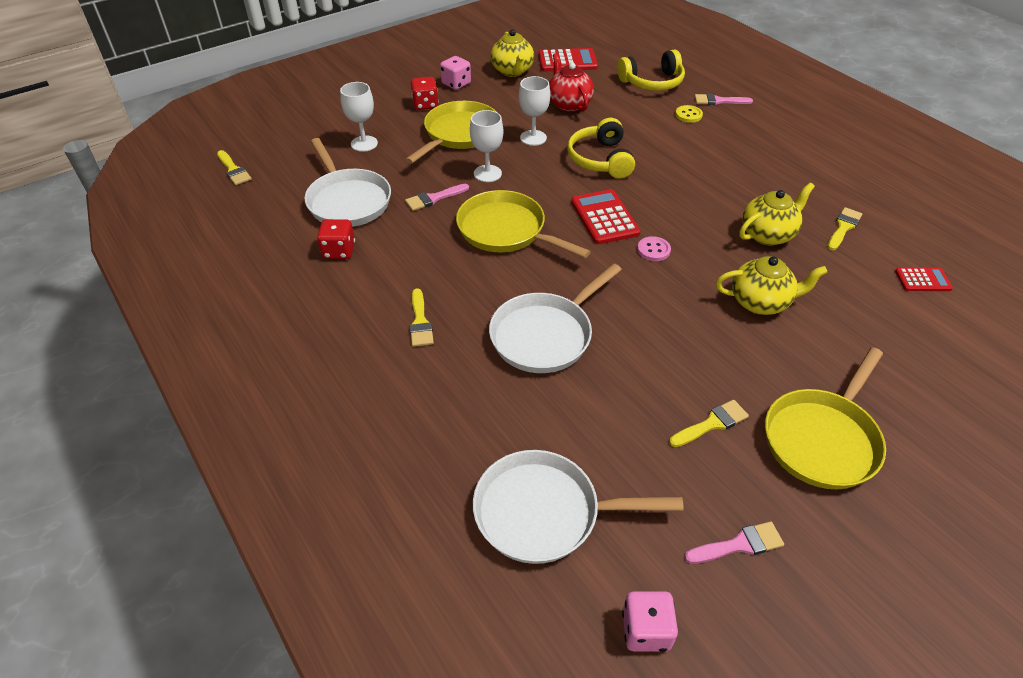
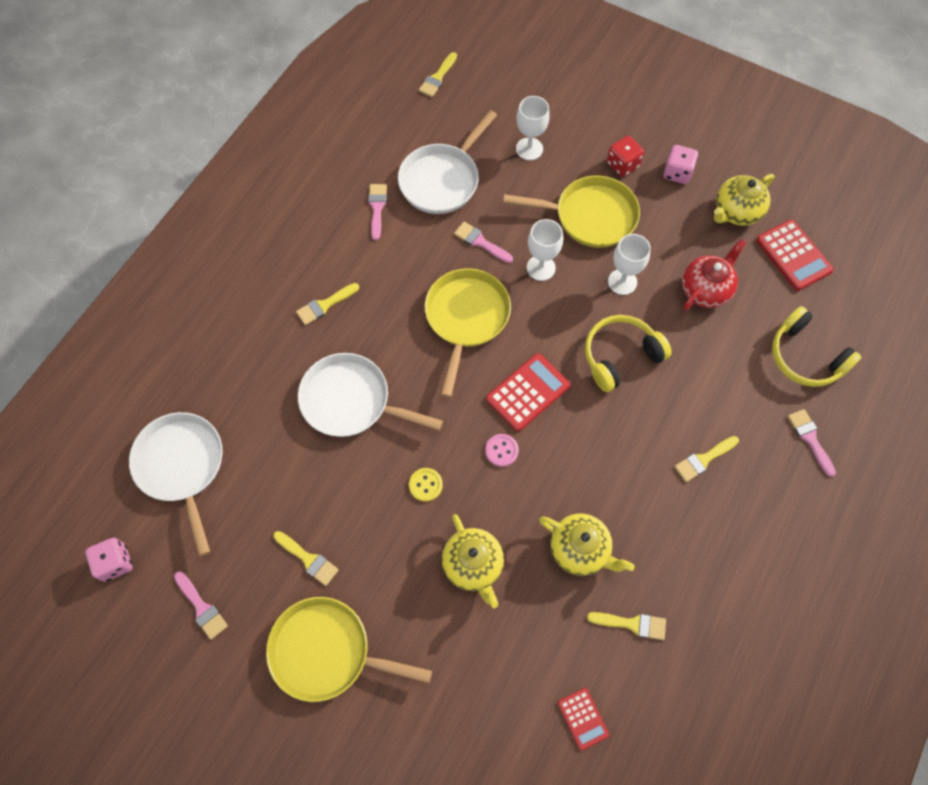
camera: 65 degrees right, 20 degrees up
red dice [317,219,355,259] -> pink brush [368,184,387,240]
yellow button [675,105,703,123] -> yellow button moved to [409,468,443,502]
none -> yellow brush [675,436,739,482]

